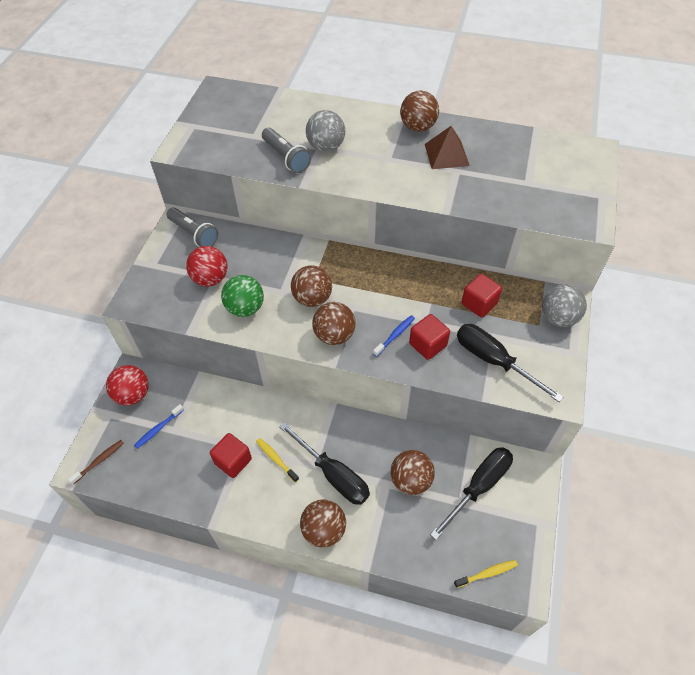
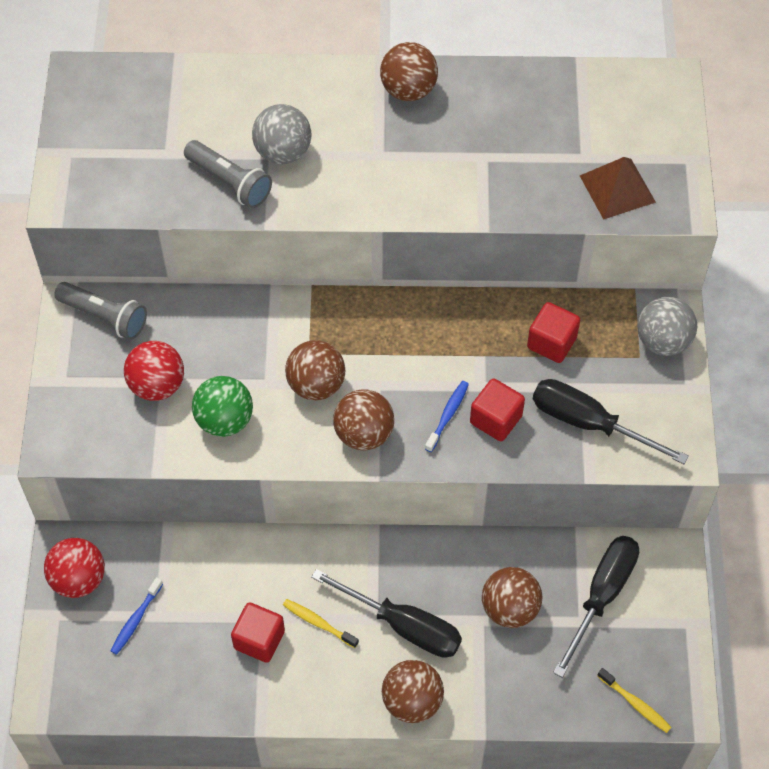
camera: 15 degrees left, 5 degrees up
brown toothbrush [68,440,124,484] -> none
brown pyramid [425,126,470,169] -> brown pyramid moved to [580,157,656,220]
yellow toothbrush [454,560,518,588] -> yellow toothbrush turned 75 degrees clockwise [597,668,671,733]

